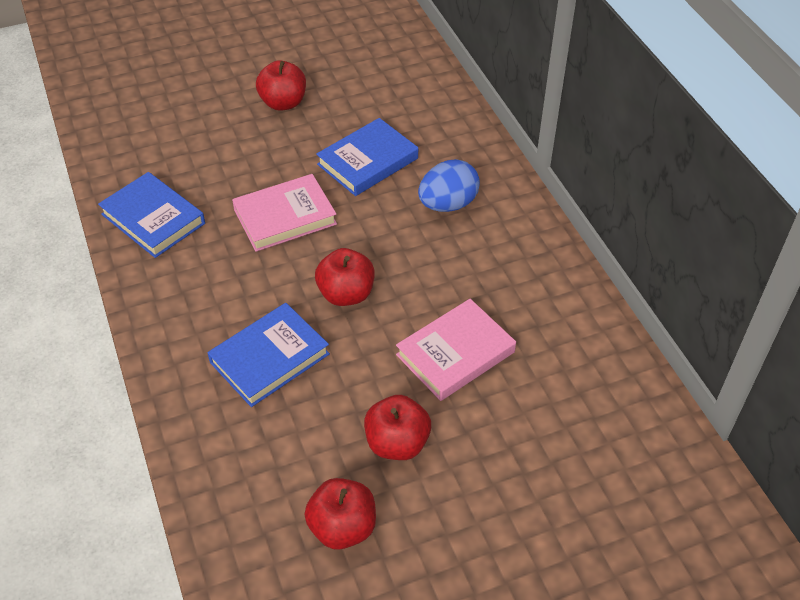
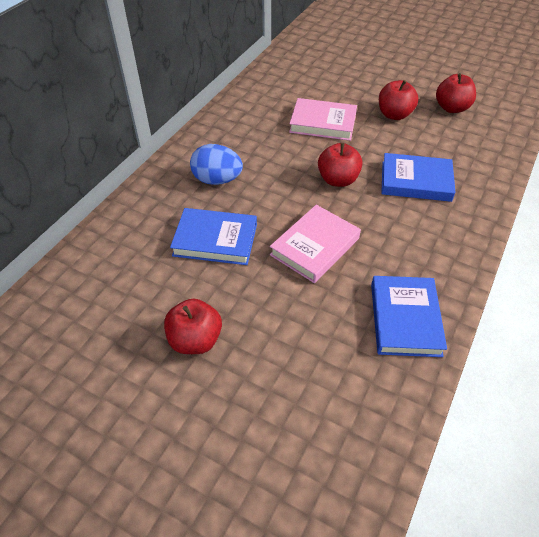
camera: 130 degrees left, 0 degrees up
pink book [232,174,337,252] -> pink book turned 75 degrees counterclockwise [270,205,361,283]

